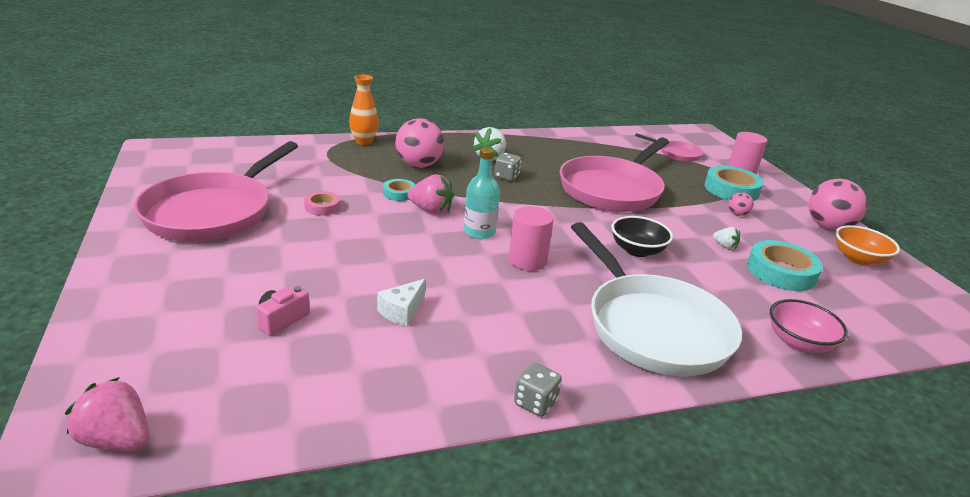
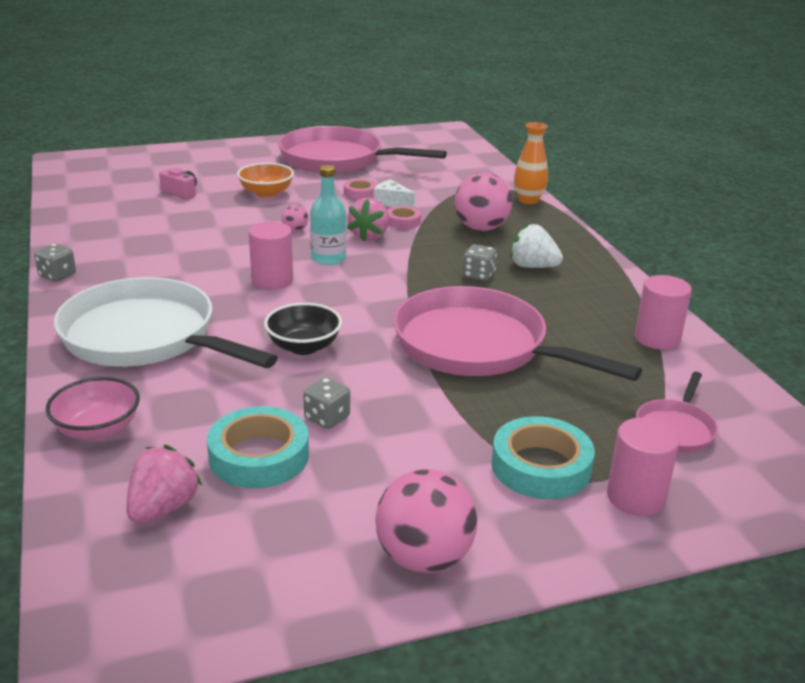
camera: 90 degrees right, 0 degrees up
pink strawberry [65,377,149,451] -> pink strawberry moved to [127,445,202,523]
white cheese [377,279,426,327] -> white cheese moved to [374,180,415,208]
turquoise tape [383,179,415,201] -> pink tape [387,206,421,229]
white pan [571,222,742,376] -> white pan turned 60 degrees clockwise [54,277,278,368]
white strawberry [713,227,740,249] -> grey dice [303,377,350,429]
pink ball [728,192,754,216] -> pink ball moved to [281,205,308,232]
orange bowl [835,225,900,266] -> orange bowl moved to [237,163,294,198]
none -> pink cylinder [635,275,692,350]

